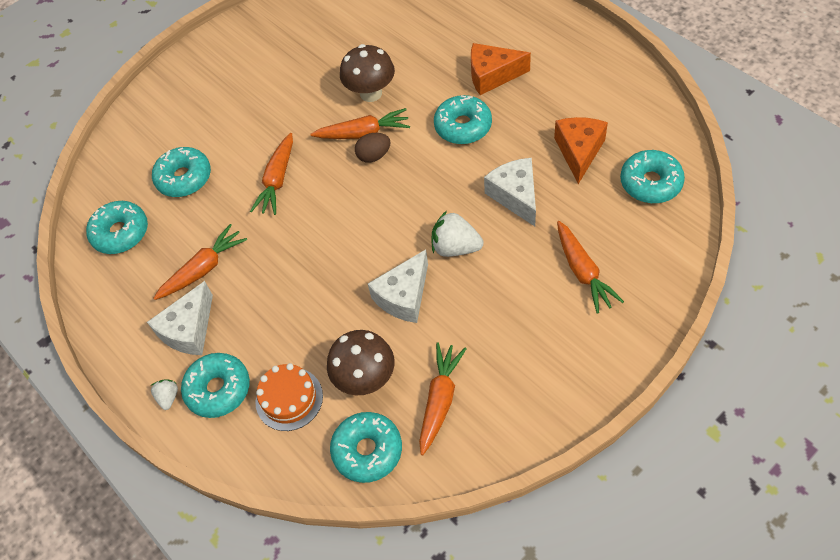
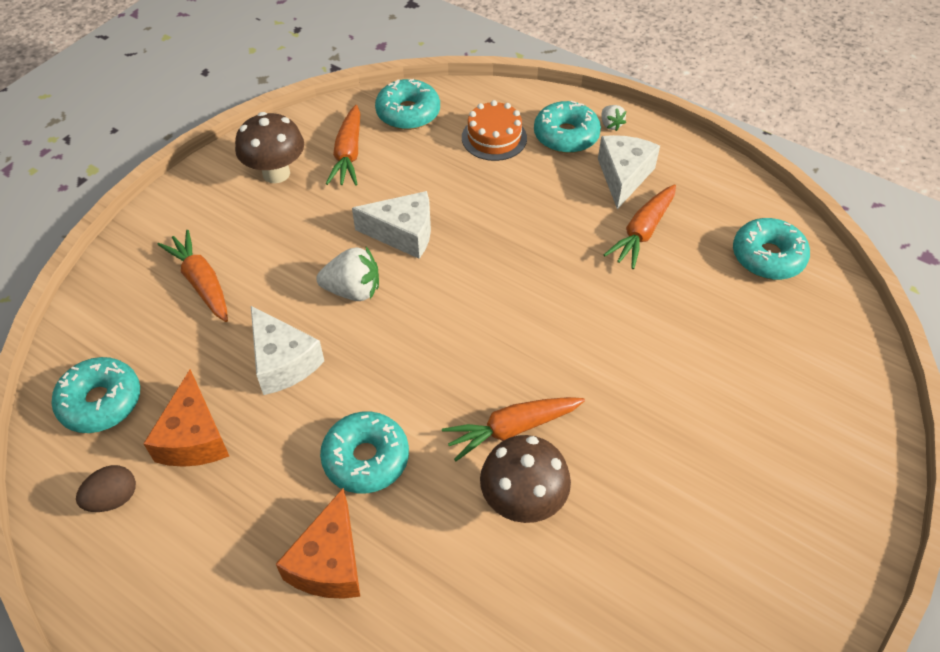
camera: 160 degrees right, 5 degrees down
turquoise donut [152,147,211,197] -> none
orange carrot [250,133,293,215] -> none
brown mushroom [327,330,394,395] -> brown mushroom moved to [235,112,304,183]
brown egg [355,133,391,163] -> brown egg moved to [76,465,136,512]
white cheese [368,249,428,323] -> white cheese turned 75 degrees clockwise [352,191,431,259]
orange cheese [471,43,531,95] -> orange cheese turned 120 degrees clockwise [276,488,360,599]

